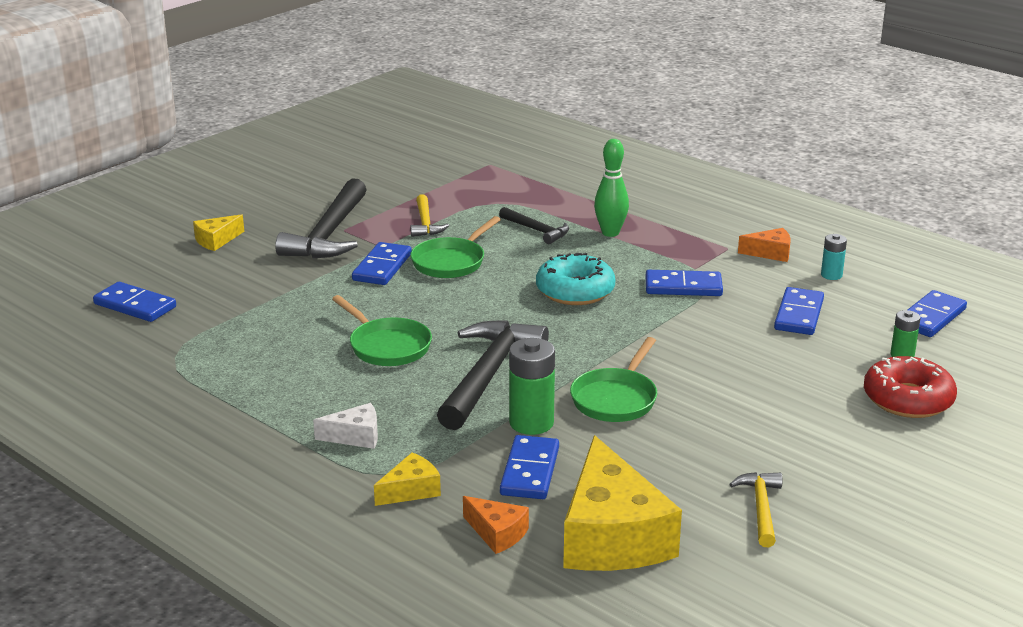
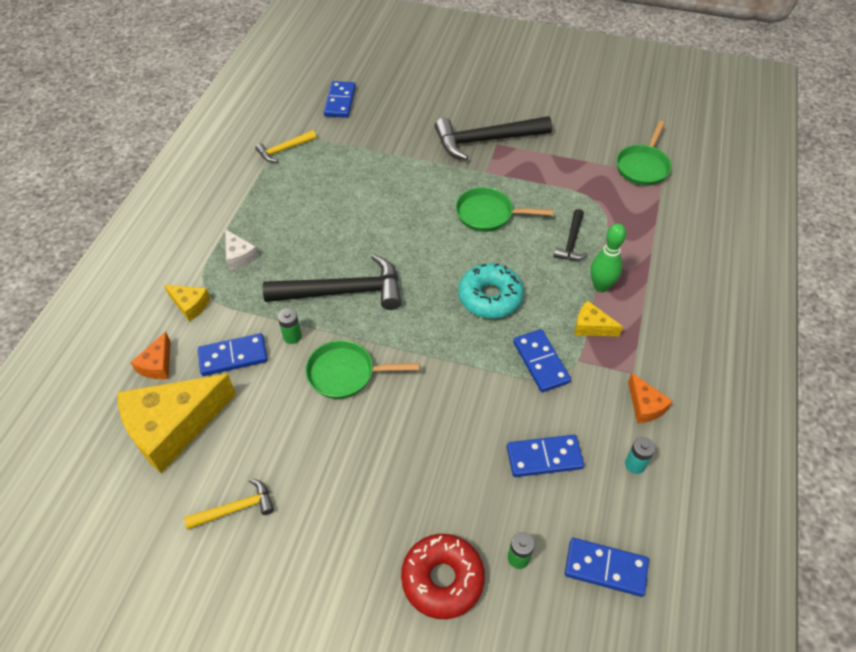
camera: 65 degrees right, 25 degrees up
yellow cheese [193,214,244,251] -> yellow cheese moved to [575,301,623,336]
green pan [332,295,432,366] -> green pan moved to [616,121,672,186]
blue domino [352,242,412,285] -> none
yellow hammer [410,194,449,237] -> yellow hammer moved to [255,130,316,162]
green battery [509,338,555,435] -> green battery [278,308,302,344], size x0.57

